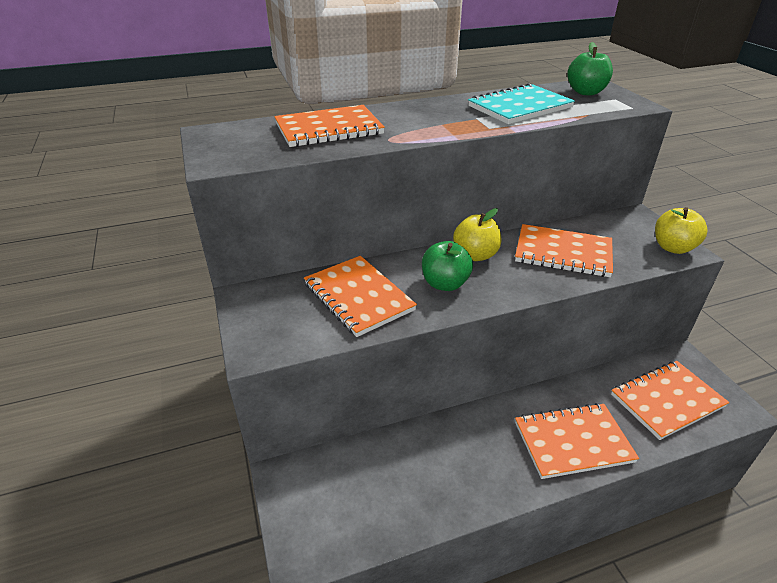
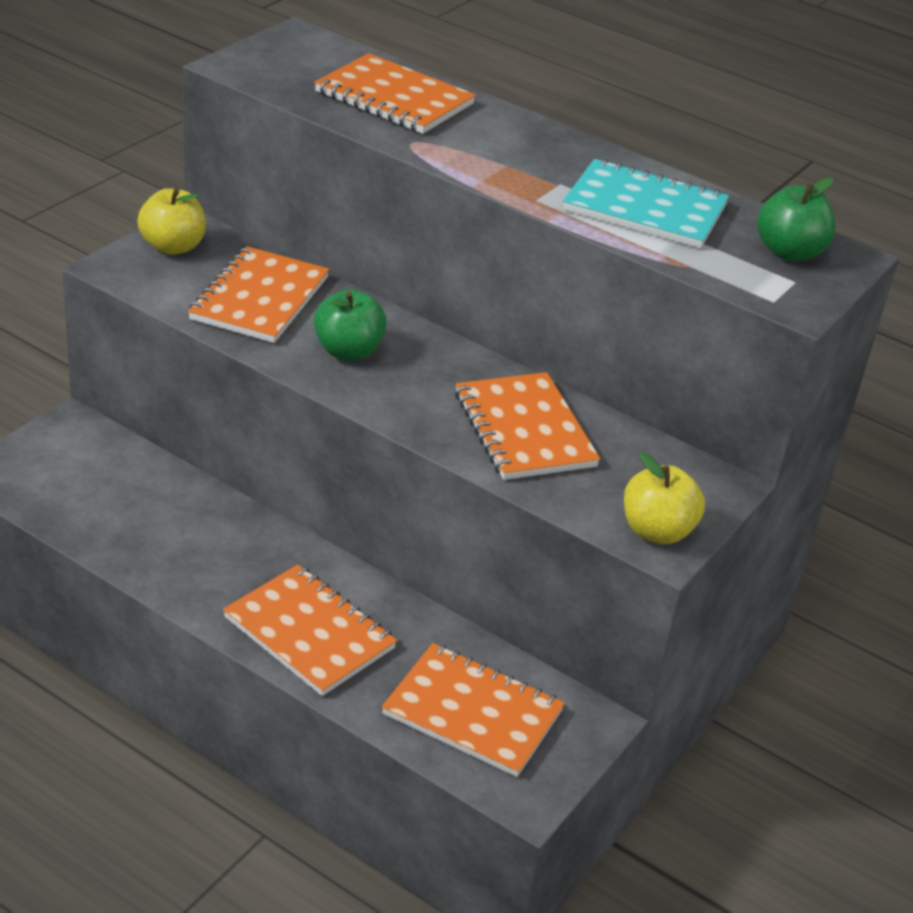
camera: 50 degrees right, 0 degrees up
yellow apple [453,208,501,261] -> yellow apple moved to [137,188,206,255]

